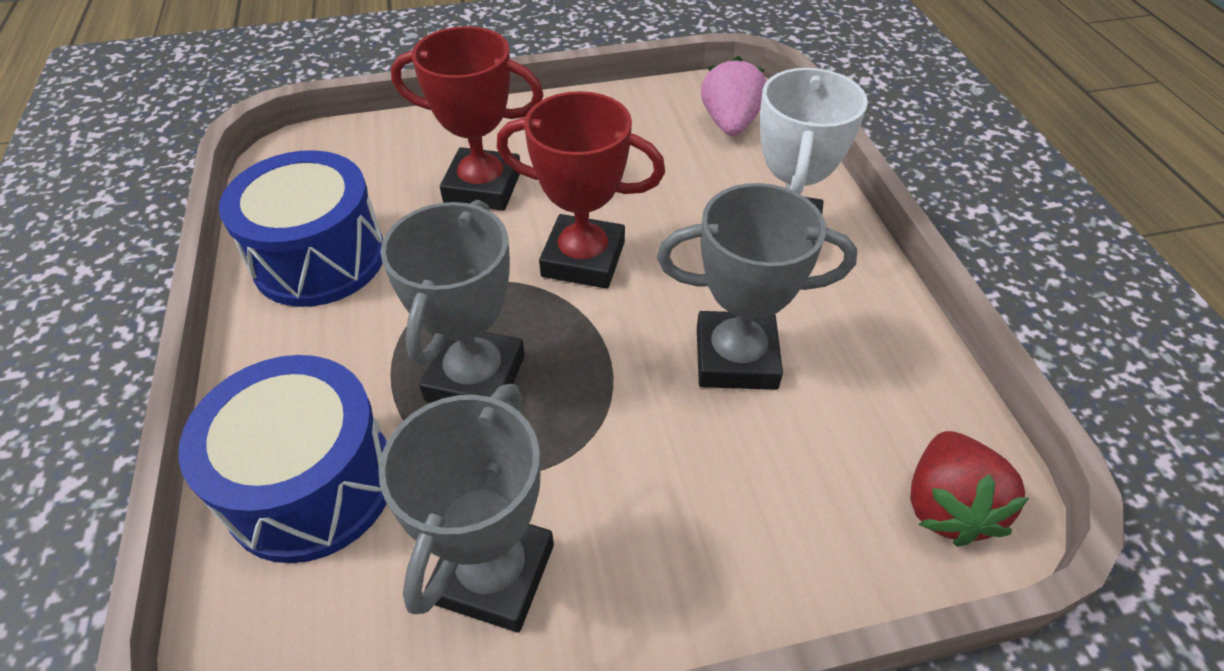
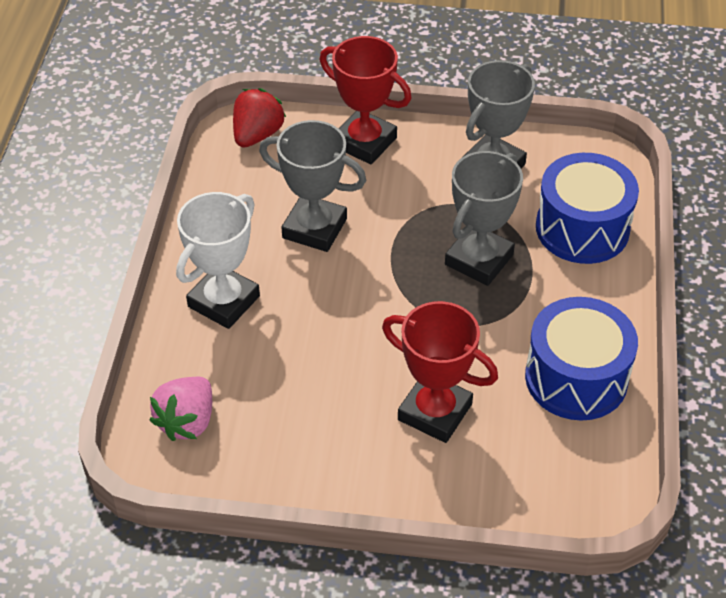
camera: 160 degrees left, 0 degrees up
red trophy [497,91,665,289] -> red trophy moved to [320,36,412,164]

